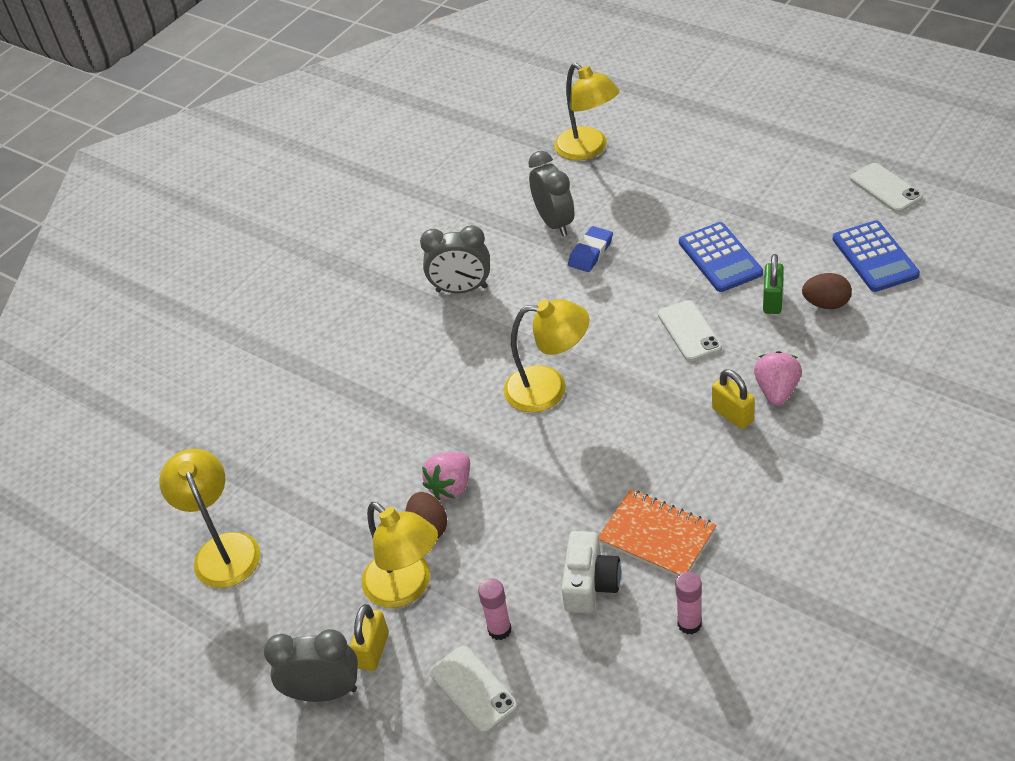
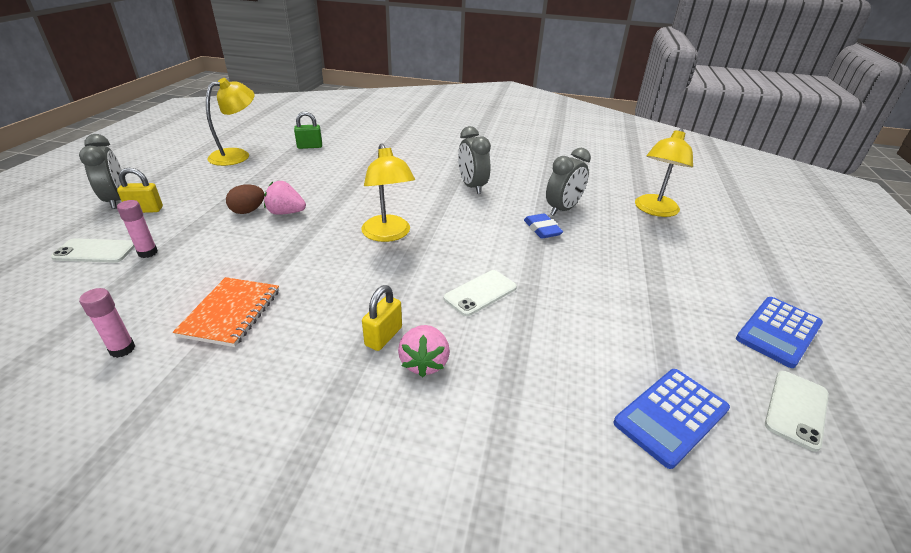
camera: 60 degrees right, 10 degrees down
yellow lamp [362,502,438,608] -> none
white phone [430,646,518,733] -> white phone turned 60 degrees clockwise [51,238,135,263]
white camera [561,531,621,614] -> none
blue eraser [568,226,613,272] -> blue eraser turned 60 degrees clockwise [524,213,563,239]
blue calculator [679,222,763,292] -> blue calculator moved to [736,297,823,368]
pink strawberry [754,351,802,406] -> pink strawberry turned 105 degrees clockwise [398,325,450,378]
green padlock [763,254,784,314] -> green padlock moved to [294,111,322,149]
brown egg [802,273,852,309] -> none

